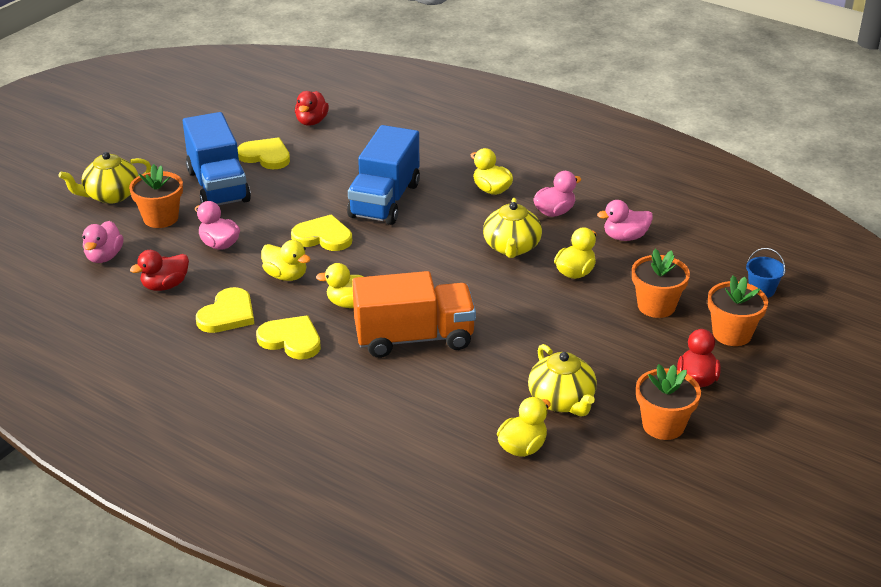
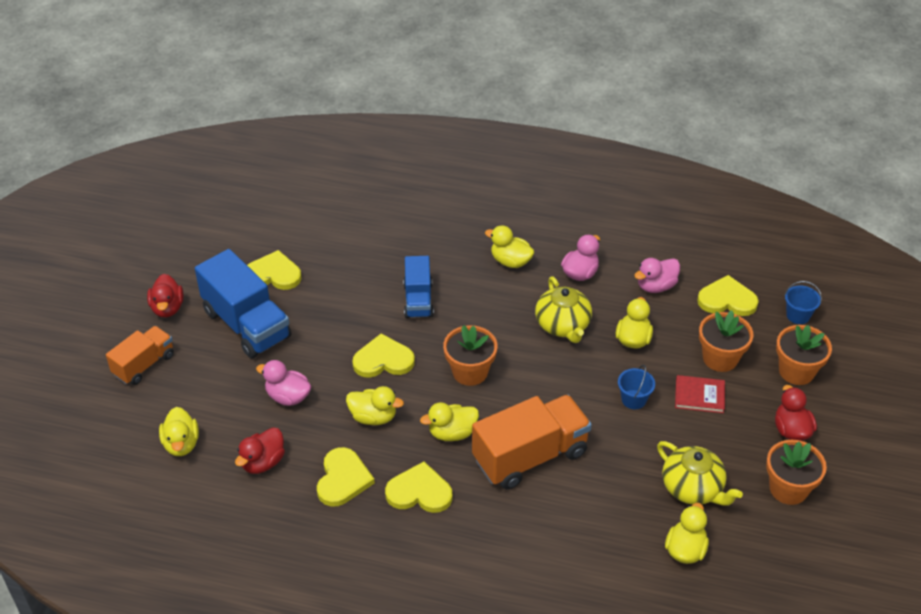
camera: 20 degrees left, 10 degrees up
yellow teapot [58,152,151,204] -> orange truck [106,326,174,385]
pink duck [83,221,124,263] -> yellow duck [159,407,199,456]
orange flower pot [129,164,183,228] -> orange flower pot moved to [443,325,498,386]
red duck [295,91,329,126] -> red duck moved to [147,274,184,317]
blue truck [347,125,420,225] -> blue truck [403,256,434,318], size x0.60
none -> blue bucket [618,365,655,409]
none -> red book [675,375,725,413]
none -> yellow heart [697,275,759,316]

